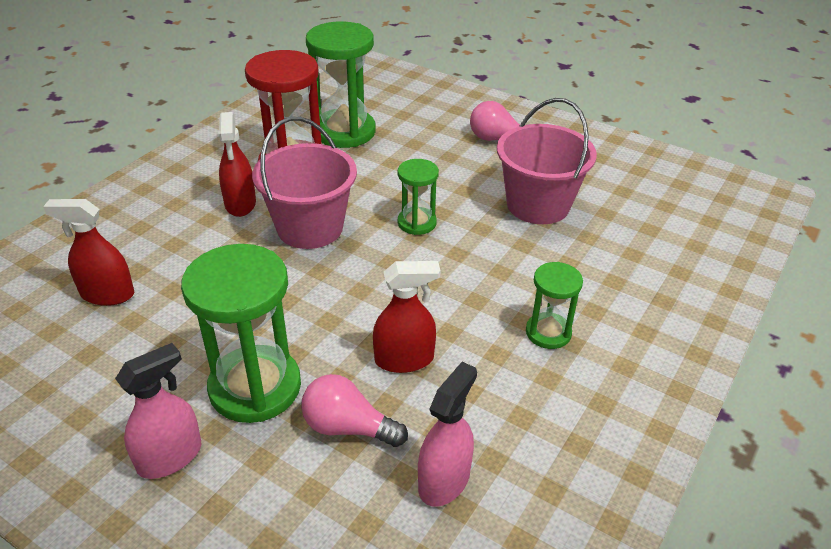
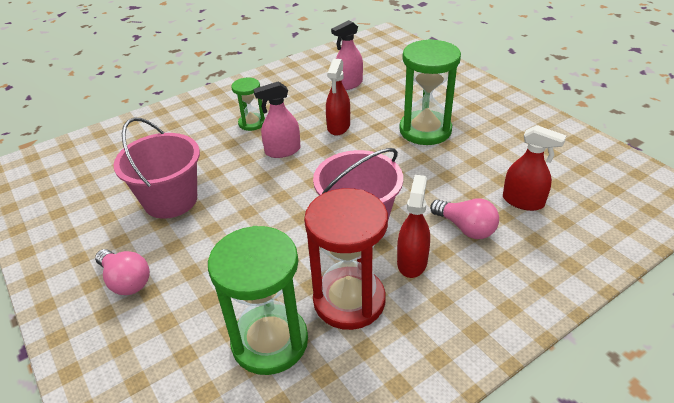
camera: 155 degrees left, 0 degrees up
pink spray bottle [115,343,201,479] -> pink spray bottle moved to [253,81,300,158]
pink light bulb [301,374,408,447] -> pink light bulb moved to [430,199,499,239]
red spray bottle [373,261,441,373] -> red spray bottle turned 90 degrees counterclockwise [326,59,350,136]
green hourglass [398,159,439,235] -> none

